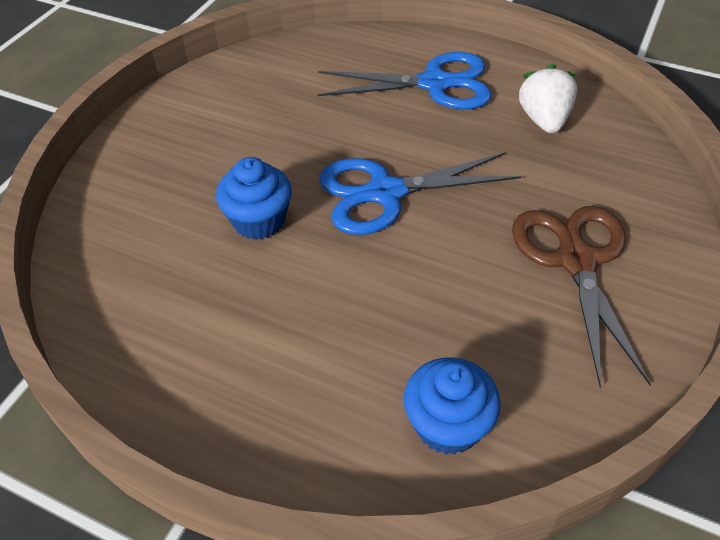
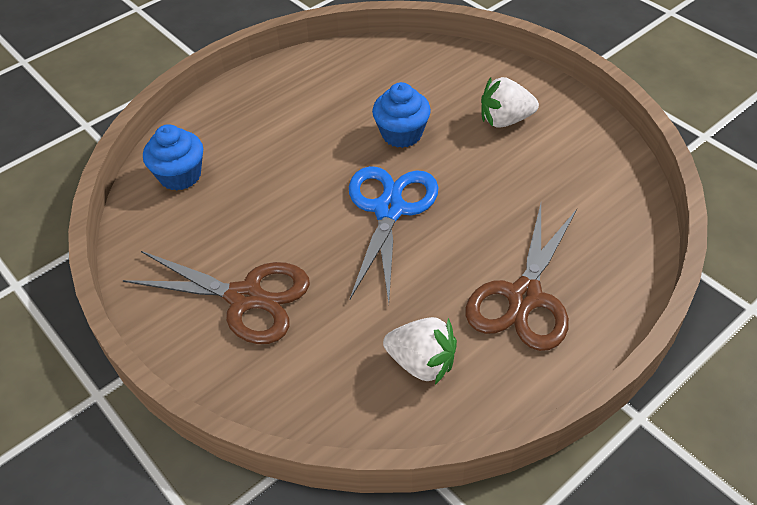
camera: 115 degrees right, 0 degrees up
blue scissors [318,52,492,109] -> brown scissors [465,204,577,351]
none -> white strawberry [481,77,539,128]

